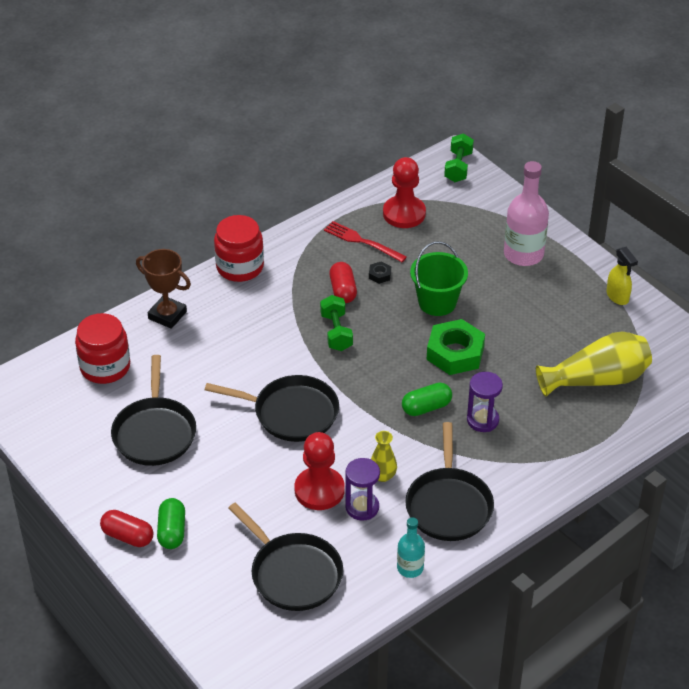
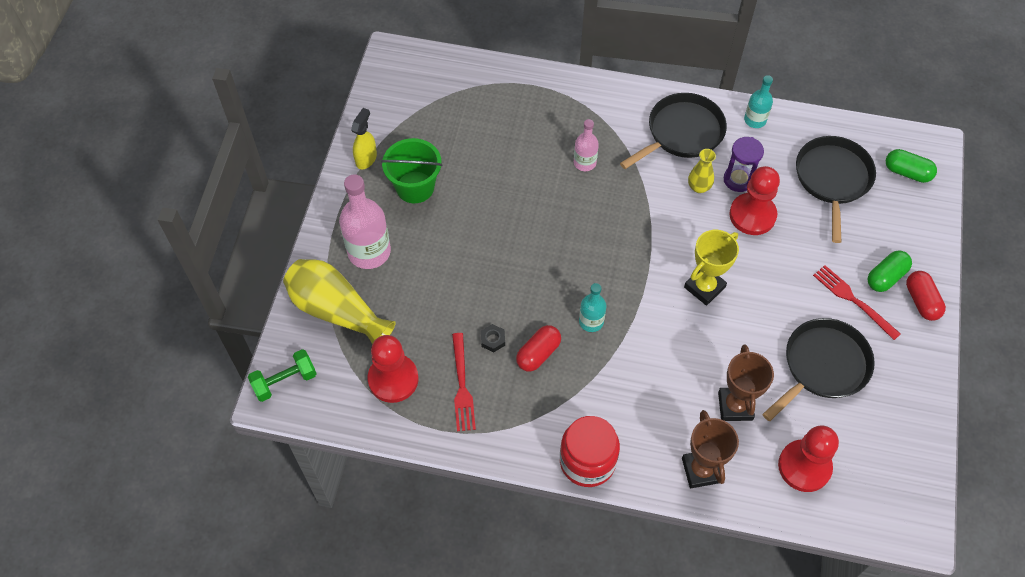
camera: 130 degrees left, 15 degrees up
red jar [75,313,130,384] -> red pawn [778,425,839,492]
black pan [205,375,339,442] -> yellow trophy [684,230,739,306]
green dumbbell [320,295,353,351] -> turquoise bottle [579,283,606,332]
green capsule [402,383,452,416] -> green capsule moved to [886,149,937,183]
green bucket [410,241,468,316] -> green bucket moved to [381,138,443,203]
green nut [427,319,485,375] -> none
purple hourglass [467,372,503,432] -> pink bottle [574,119,599,171]
yellow vase [536,331,652,397] -> yellow vase moved to [283,259,396,344]
none -> brown trophy [718,344,774,421]
none -> red fork [813,265,901,340]

